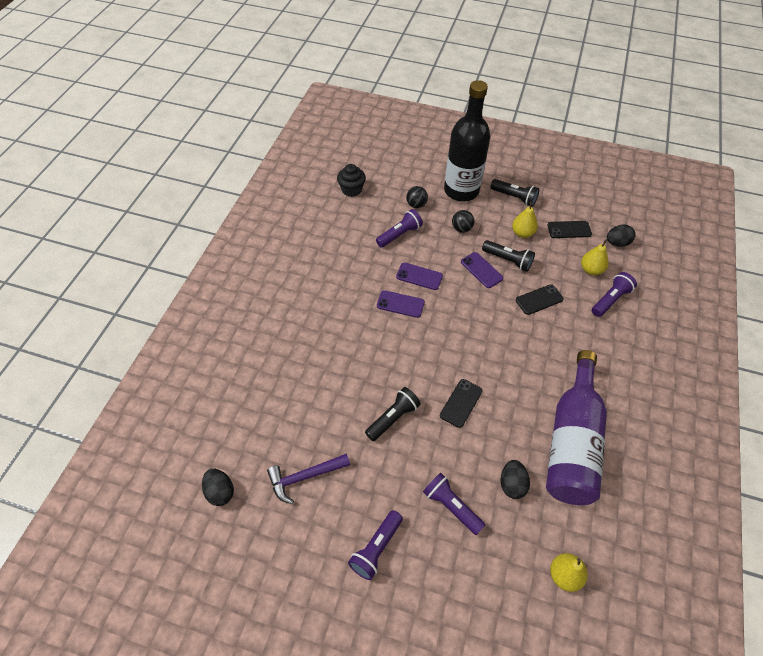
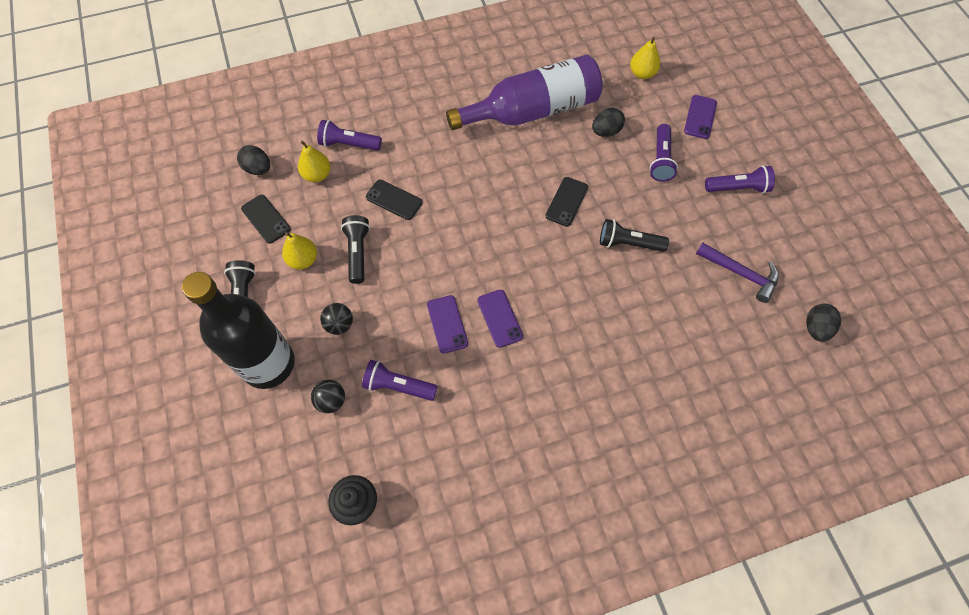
camera: 125 degrees left, 10 degrees up
black phone [440,379,483,428] -> black phone turned 60 degrees counterclockwise [546,177,588,227]
purple phone [461,252,503,288] -> purple phone moved to [684,95,717,139]

